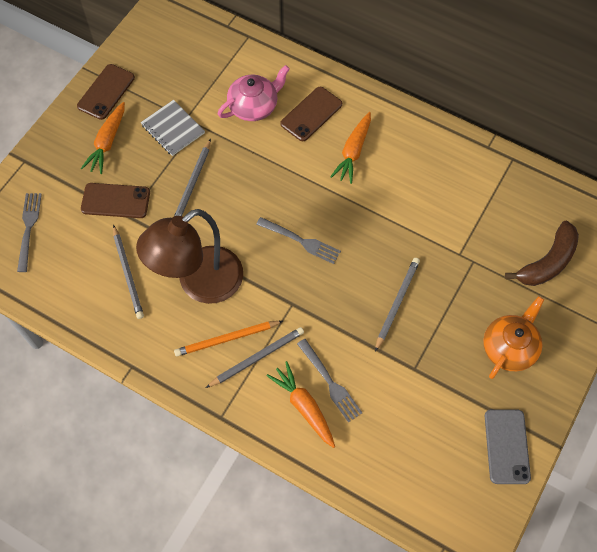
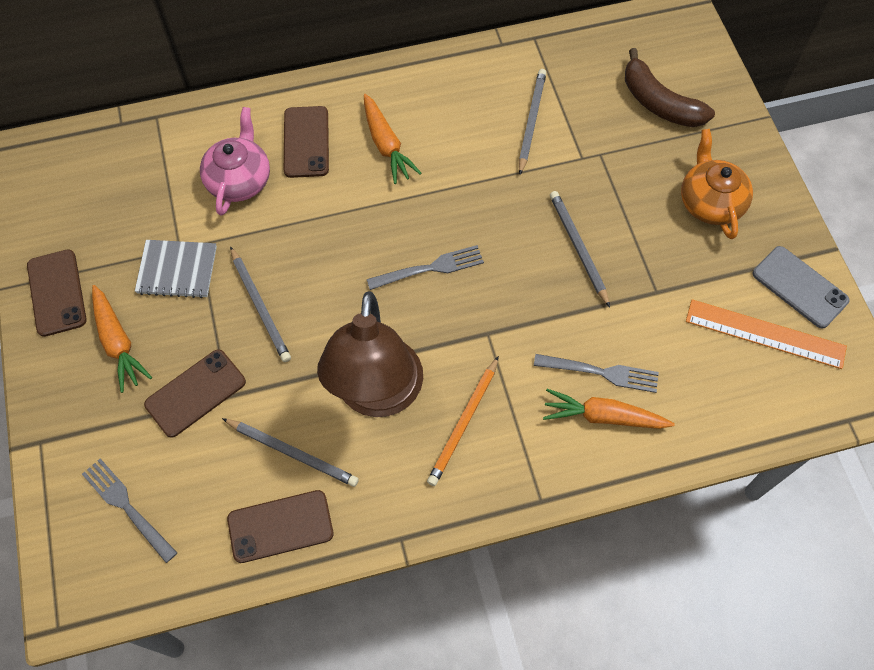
camera: 45 degrees left, 0 degrees up
grey pencil [206,327,304,388] -> grey pencil moved to [519,69,546,175]
brown banana [505,221,579,286] -> brown banana turned 135 degrees clockwise [625,48,715,127]
none -> brown phone [227,490,333,563]
none -> orange ruler [686,299,847,369]

